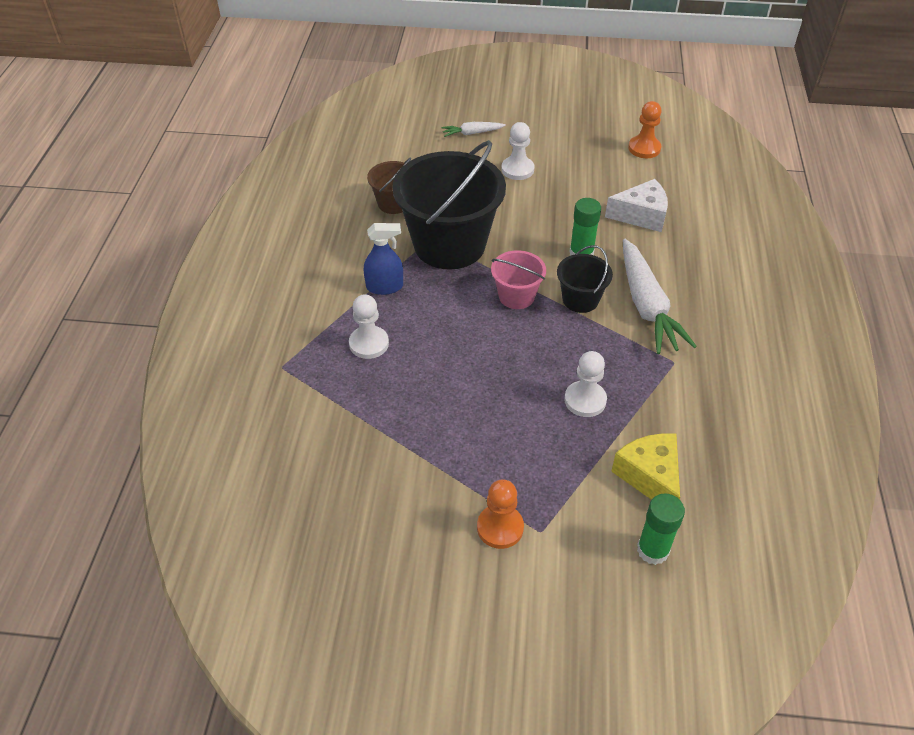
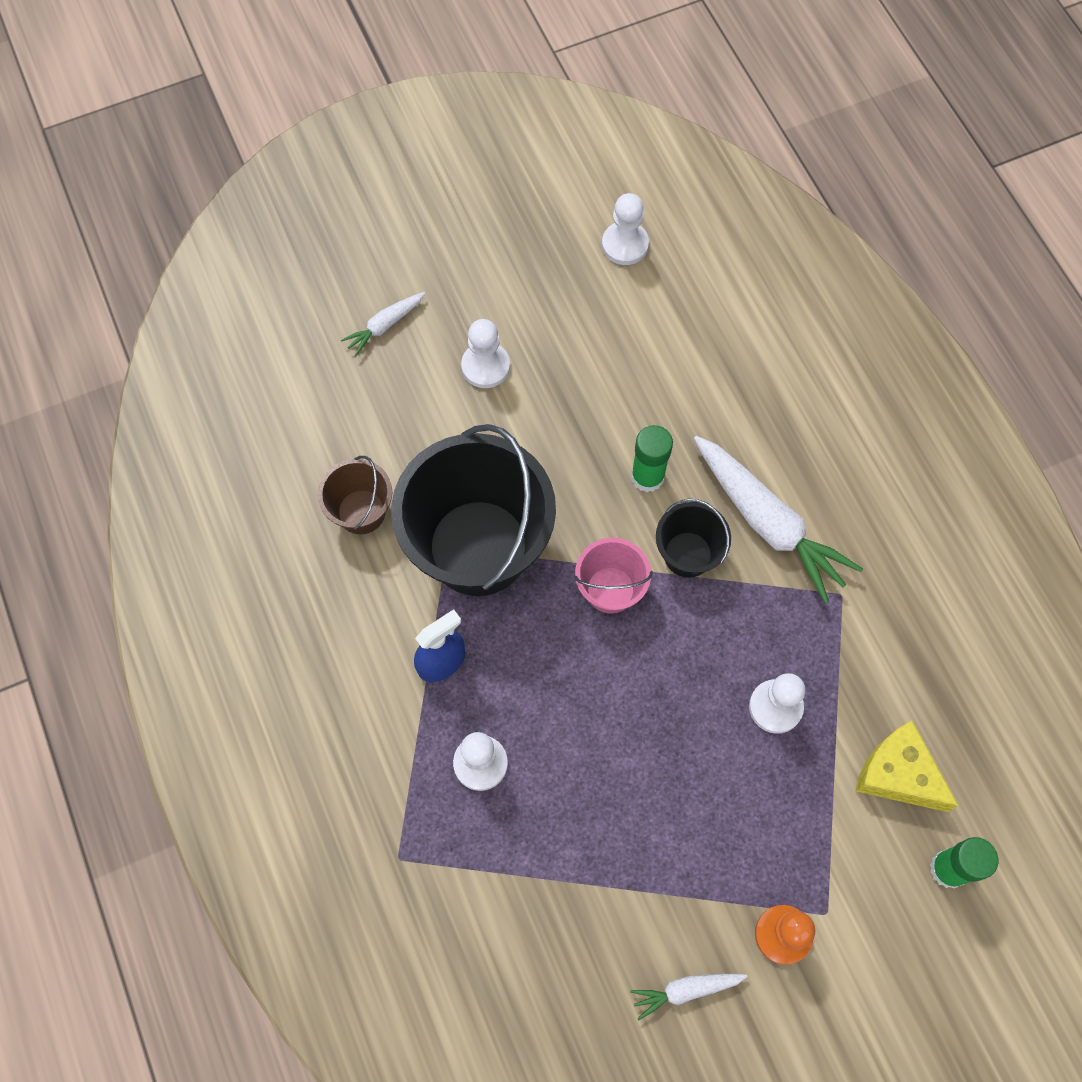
camera: 30 degrees left, 20 degrees up
white cheese [605,179,668,232] -> none
orange pawn [628,101,662,158] -> white pawn [602,193,649,265]
none -> white carrot [630,974,748,1020]

